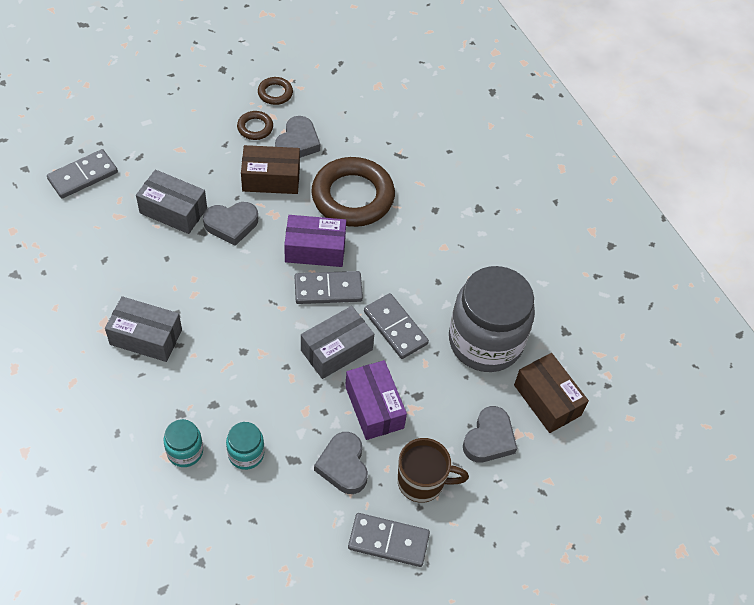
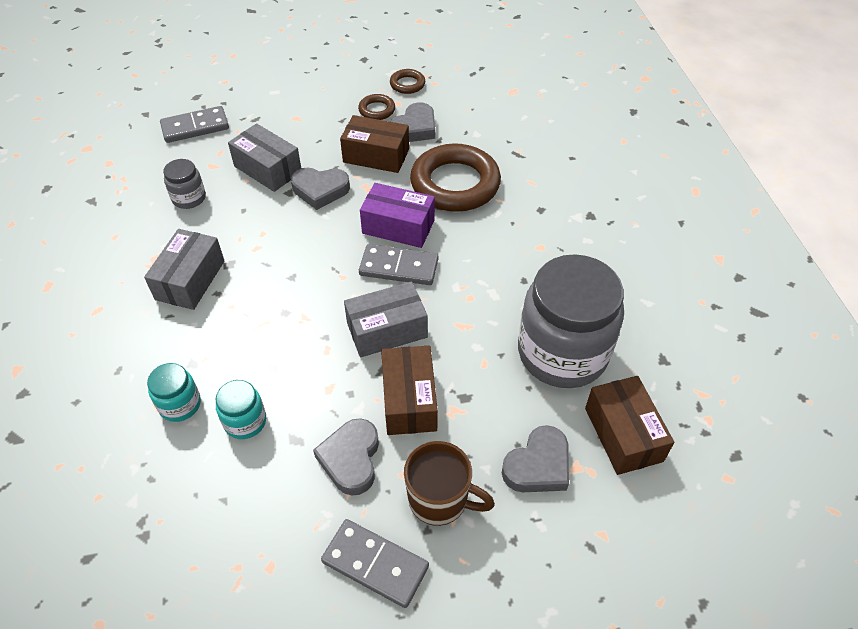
camera: 20 degrees right, 5 degrees down
grey box [105,296,182,362] -> grey box turned 75 degrees clockwise [144,229,224,310]
purple box [345,360,407,440] -> brown box [381,346,438,435]
grey domino [364,293,429,359] -> none
none -> grey jar [163,159,206,209]

